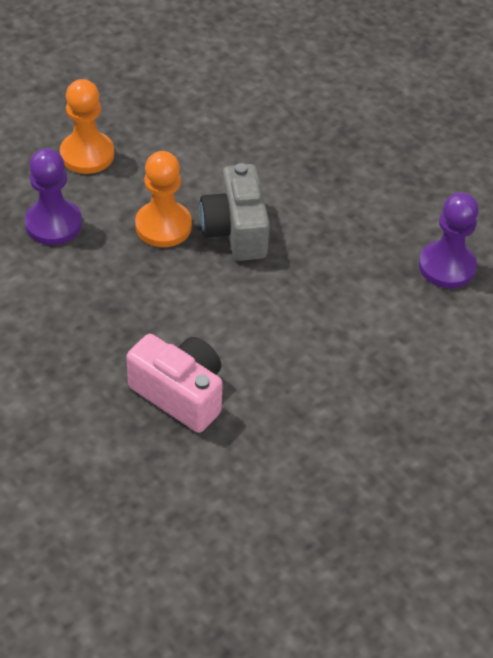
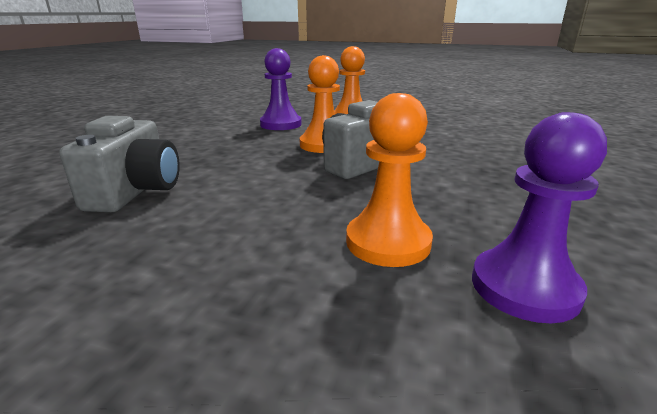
camera: 60 degrees right, 25 degrees down
pink camera [127,334,223,433] -> grey camera [59,116,180,212]
none -> orange pawn [346,93,433,267]

